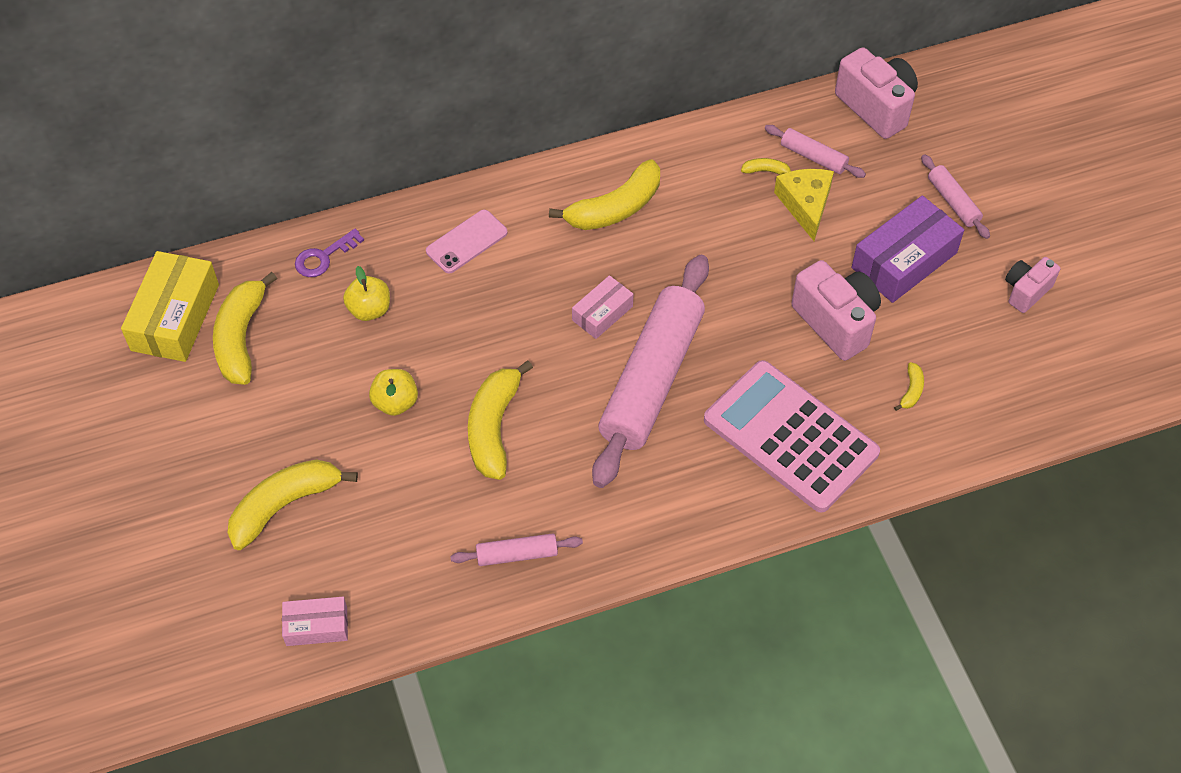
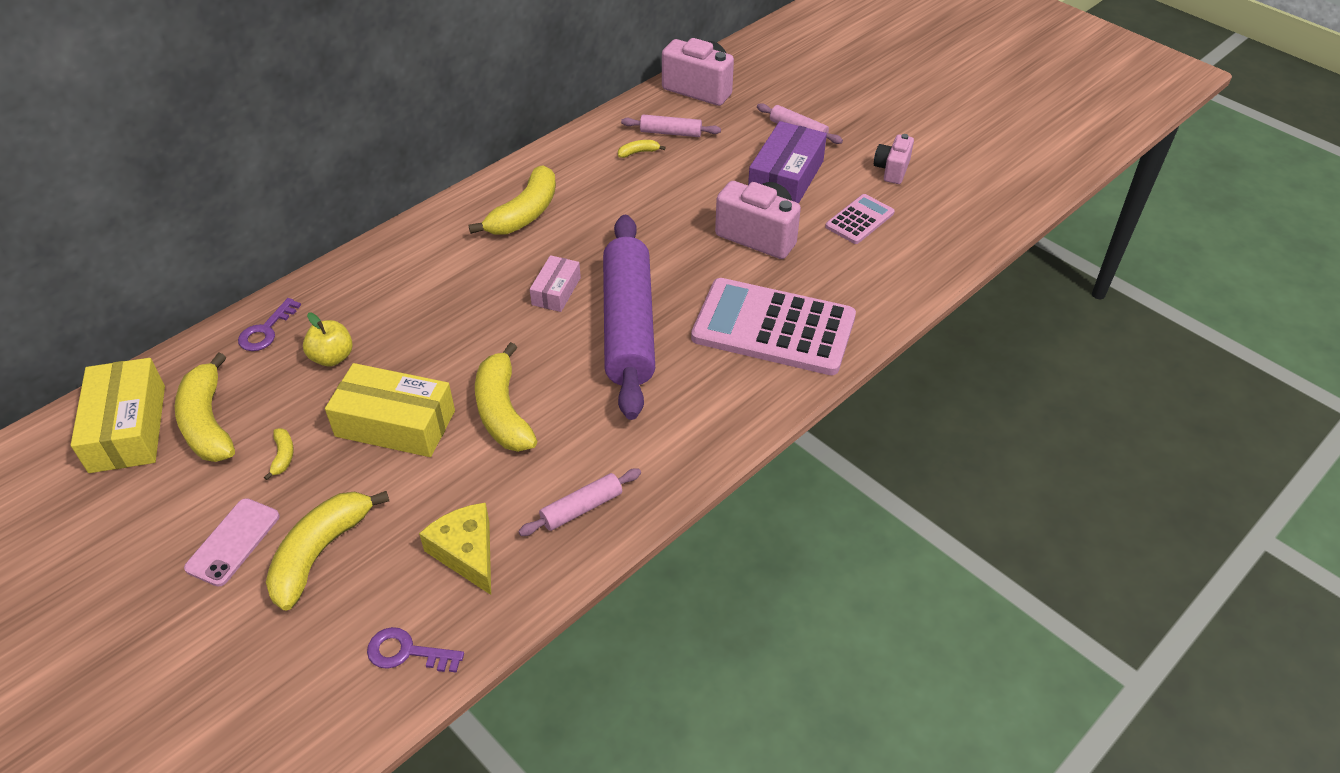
camera: 25 degrees left, 10 degrees down
pink box [282,597,348,646] -> purple key [367,627,464,673]
yellow apple [369,369,418,416] -> yellow box [325,363,455,457]
pink phone [426,210,508,273] -> pink phone moved to [184,498,280,587]
pink rolling pin [592,255,709,488] -> purple rolling pin [603,215,655,420]
yellow cheese [774,169,834,241] -> yellow cheese moved to [419,503,491,595]
yellow banana [894,362,924,411] -> yellow banana moved to [264,428,294,480]
none -> pink calculator [825,194,895,244]

